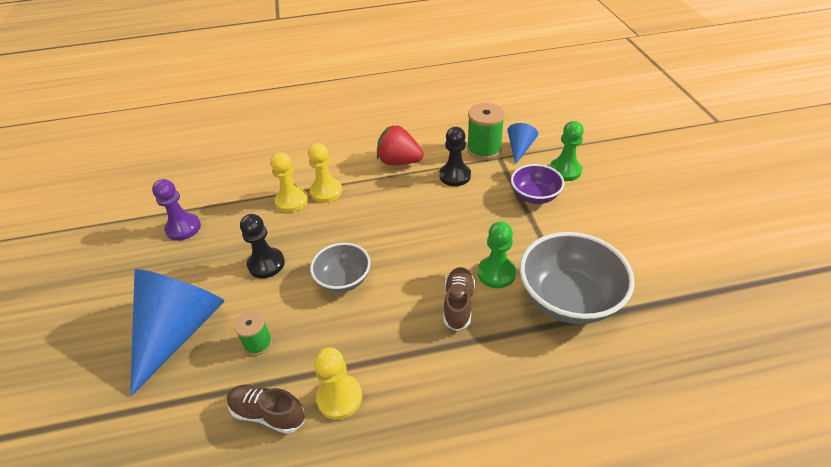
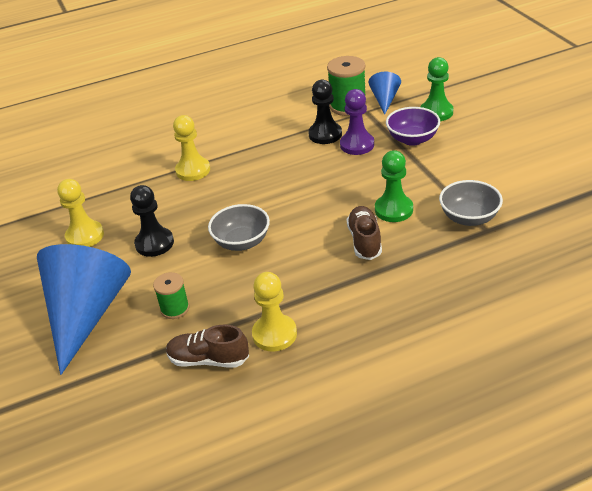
camera: 10 degrees left, 5 degrees down
purple pawn [152,179,201,241] -> purple pawn moved to [340,89,374,155]
yellow pawn [270,152,308,212] -> yellow pawn moved to [57,179,104,247]
red strawberry [377,125,424,165] -> none
grey bowl [520,232,635,324] -> grey bowl [439,180,503,226], size x0.59

